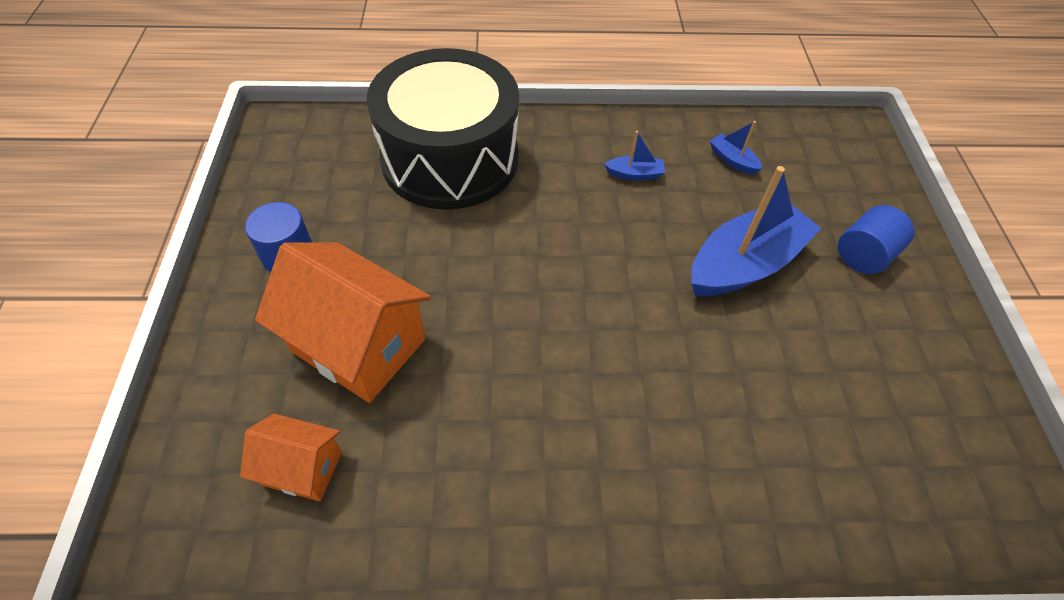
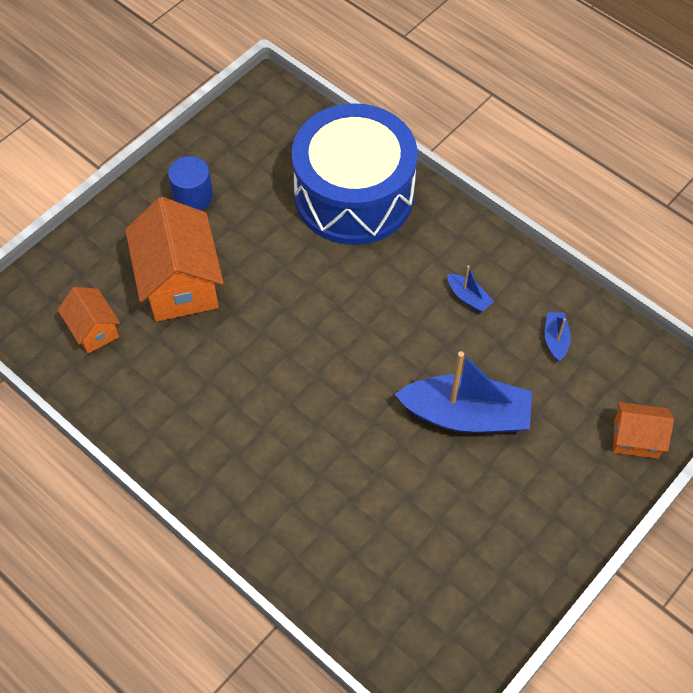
camera: 45 degrees right, 5 degrees up
black drum [367,48,519,210] -> blue drum [292,103,417,245]
blue cylinder [838,205,914,274] -> none
none -> orange house [613,402,674,458]

